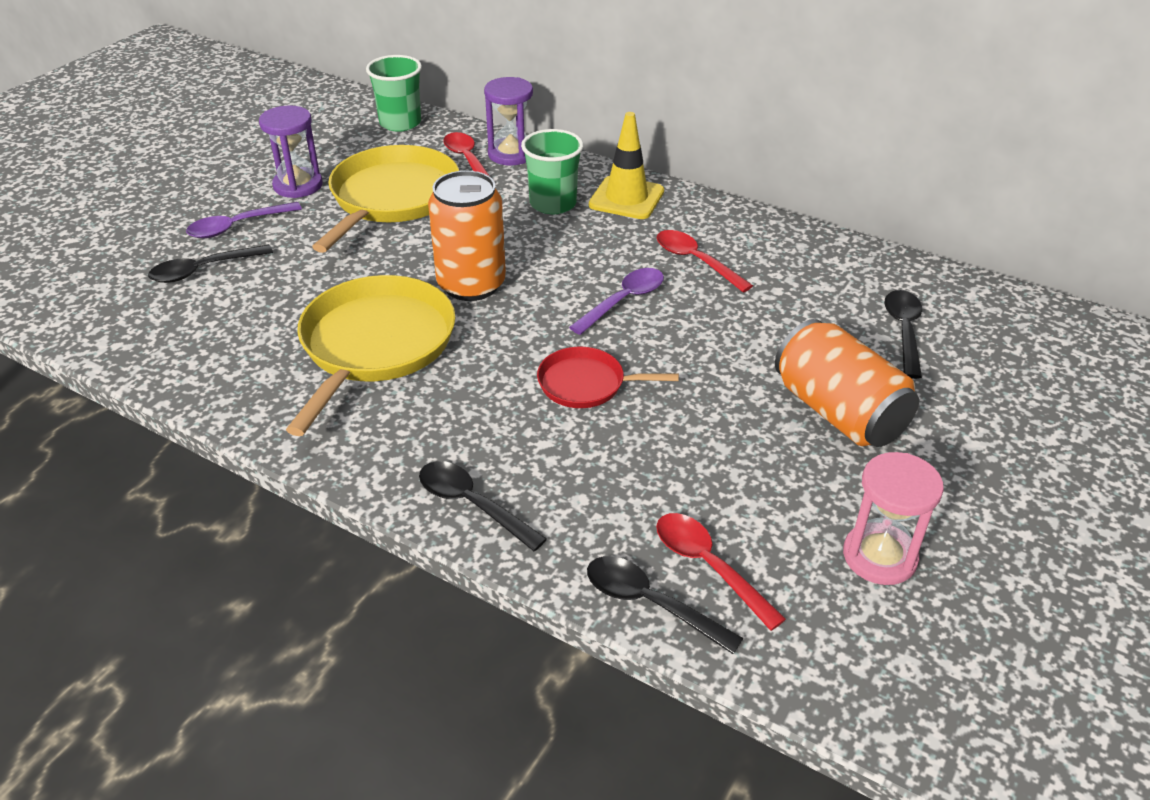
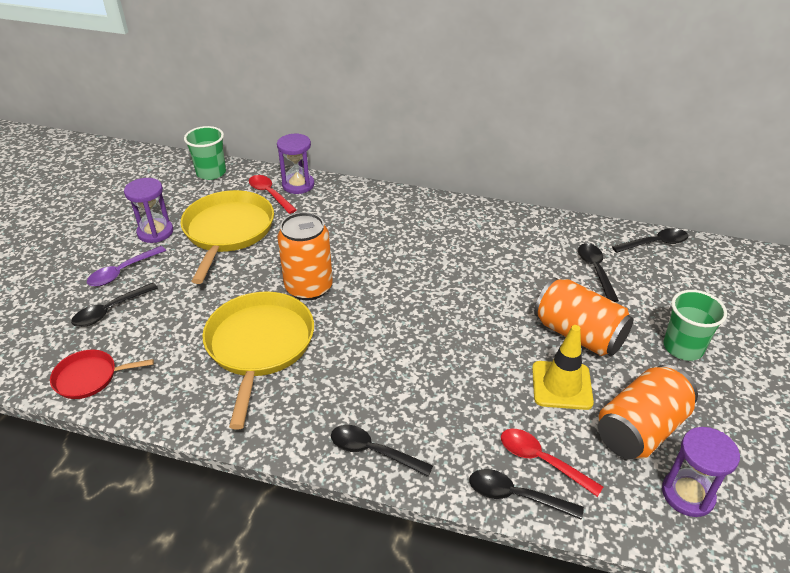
camera: 15 degrees left, 0 degrees up
green cup [521,129,584,214] -> green cup moved to [663,290,727,361]
red pan [537,347,679,408] -> red pan moved to [50,350,154,399]
purple spoon [569,268,664,335] -> none
yellow traffic cone [589,112,664,219] -> yellow traffic cone moved to [532,325,594,410]
red spoon [657,230,753,293] -> none
pink hourglass [843,452,944,585] -> orange can [598,365,698,459]
none -> black spoon [612,228,688,253]
none -> purple hourglass [662,427,740,517]

